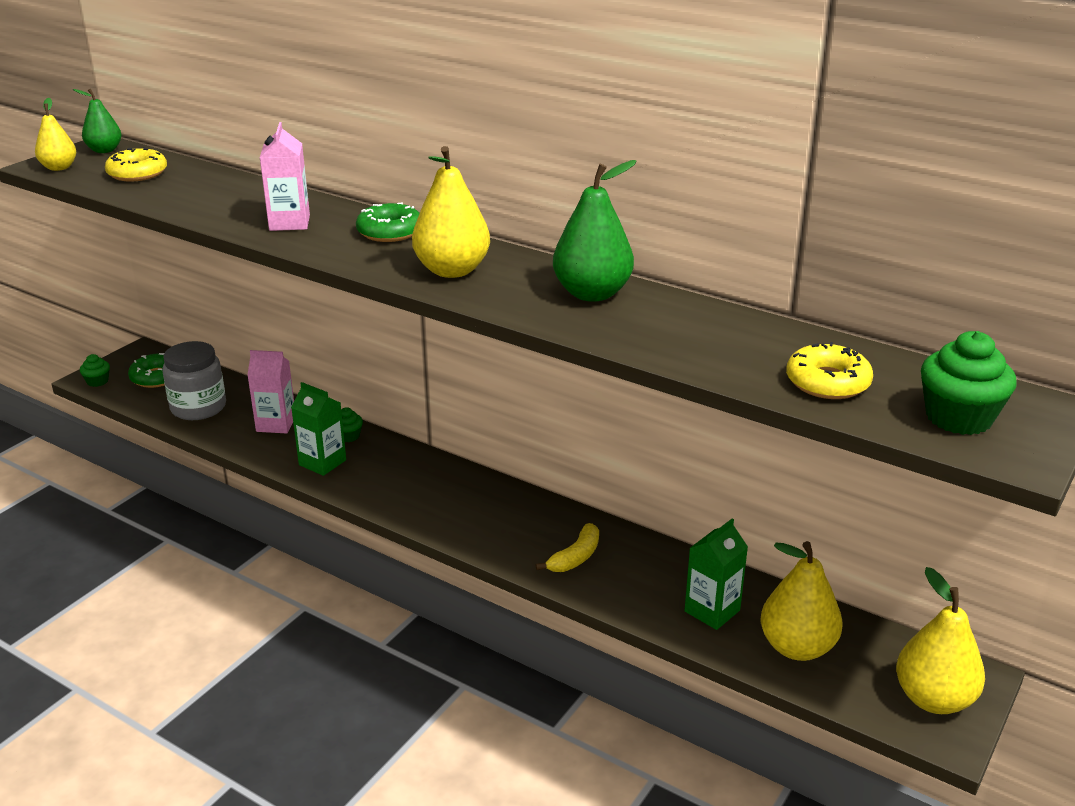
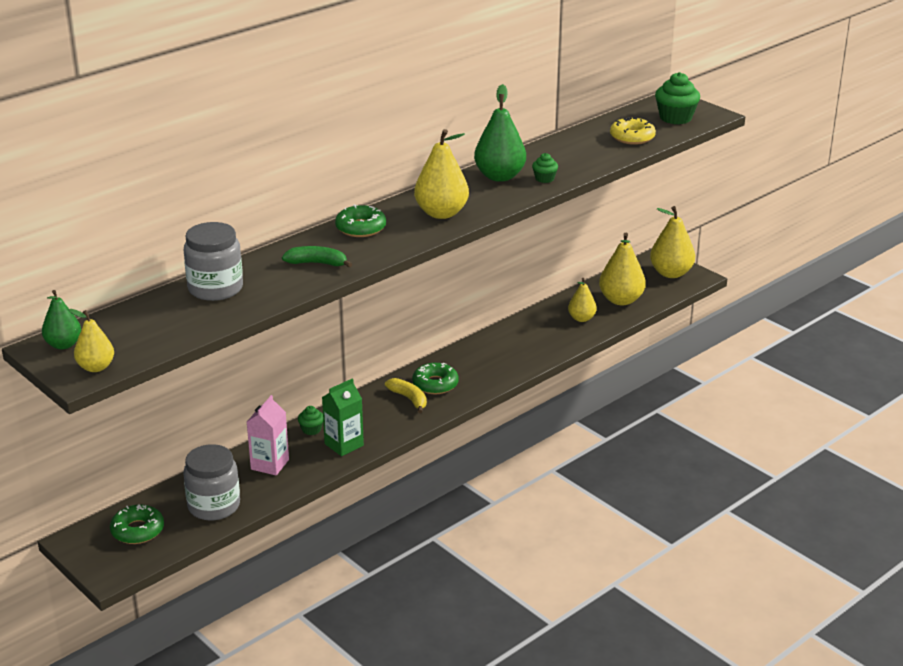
camera: 75 degrees left, 0 degrees up
green cupcake [80,354,110,387] -> green cupcake moved to [532,153,558,183]
yellow donut [105,147,167,181] -> none
pink carton [260,122,310,231] -> green banana [282,246,352,268]
yellow banana [536,523,599,572] -> yellow banana moved to [385,378,427,413]
green carton [684,518,748,630] -> yellow pear [568,278,597,322]
none -> grey jar [184,222,243,301]
none -> green donut [412,363,459,394]

